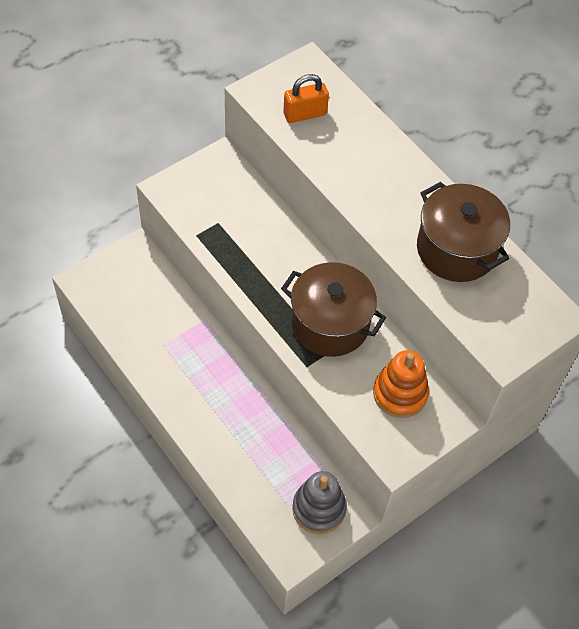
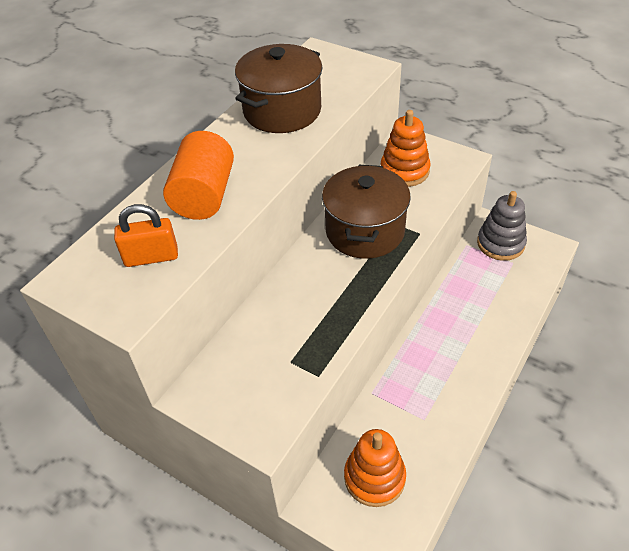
camera: 105 degrees left, 10 degrees down
orange padlock [283,74,329,123] -> orange padlock turned 60 degrees counterclockwise [114,204,178,267]
none -> orange cylinder [163,131,234,220]
none -> orange stacking toy [344,429,406,507]

